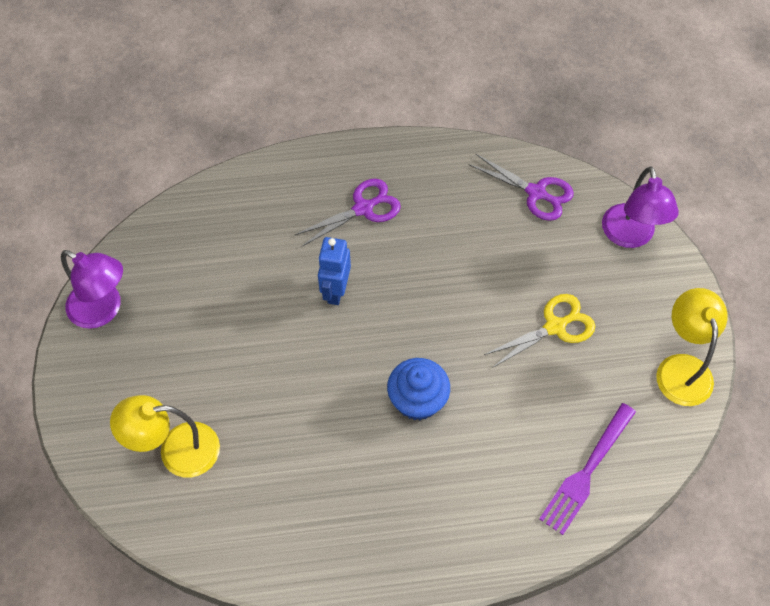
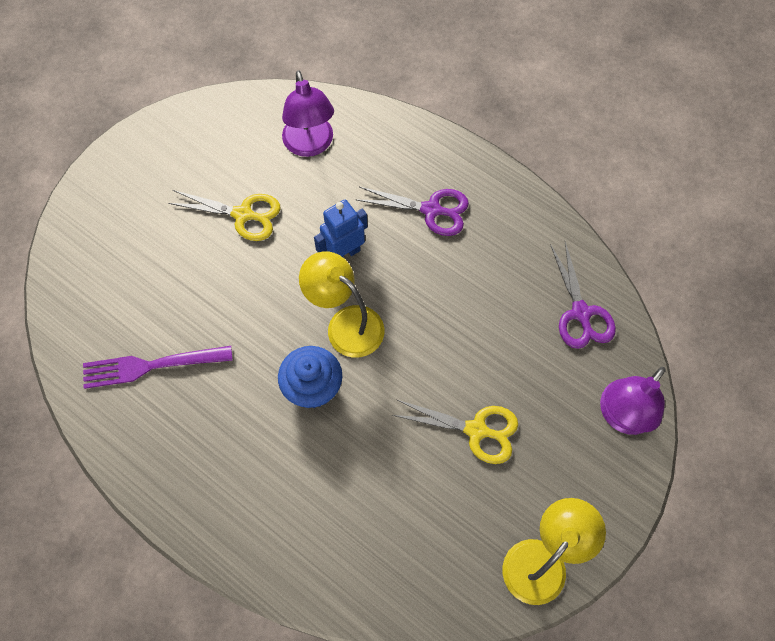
camera: 45 degrees right, 5 degrees up
purple lamp [61,250,123,329] -> purple lamp moved to [282,70,334,157]
yellow lamp [110,395,220,478] -> yellow lamp moved to [299,251,384,357]
purple fork [539,403,636,535] -> purple fork moved to [83,346,233,389]
none -> yellow scissors [168,190,281,241]

